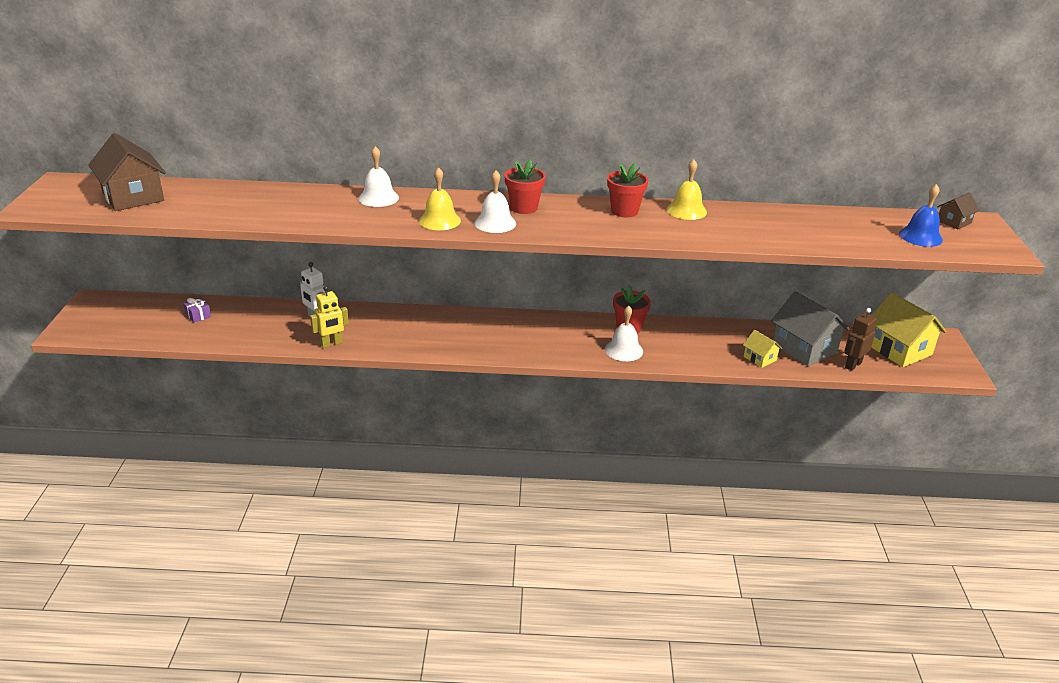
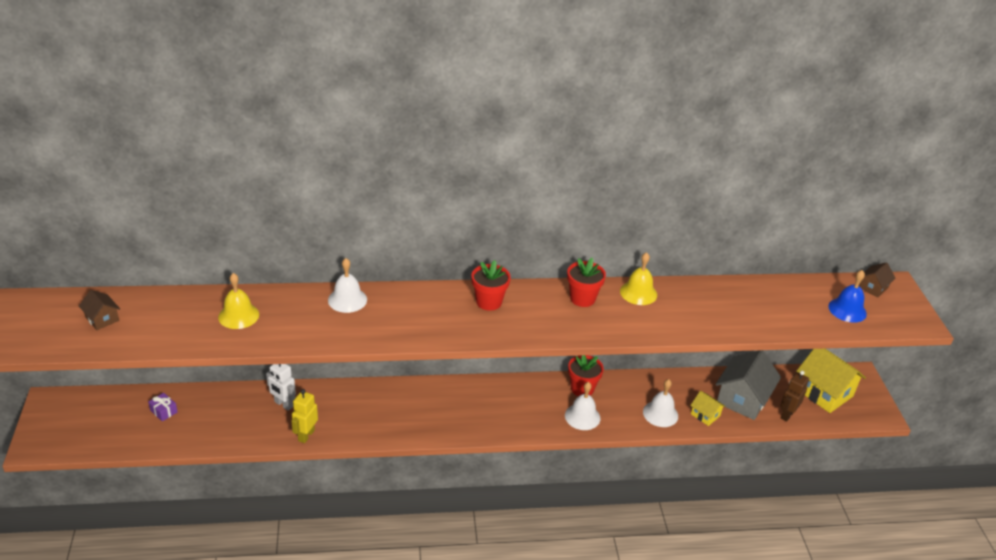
camera: 10 degrees left, 5 degrees up
brown house [89,133,166,211] -> brown house [79,290,120,330], size x0.50
yellow robot [310,286,349,348] -> yellow robot turned 150 degrees clockwise [292,389,318,443]
yellow bell [419,167,461,230] -> yellow bell moved to [218,273,259,329]
white bell [474,170,516,233] -> white bell moved to [643,379,678,427]
grey house [771,291,850,366] -> grey house turned 75 degrees clockwise [716,350,781,420]

